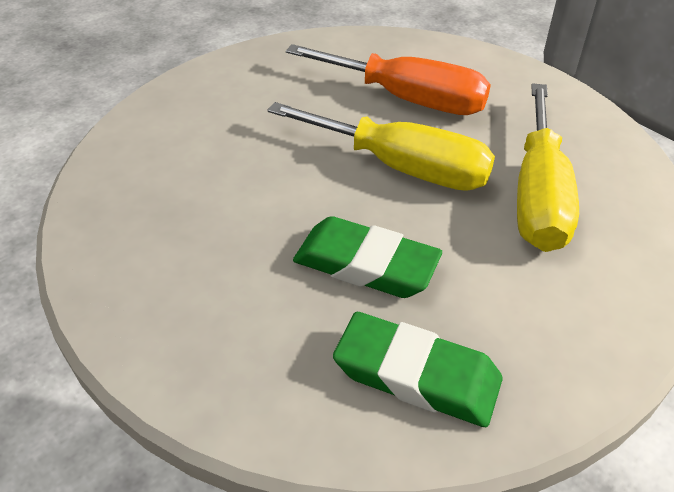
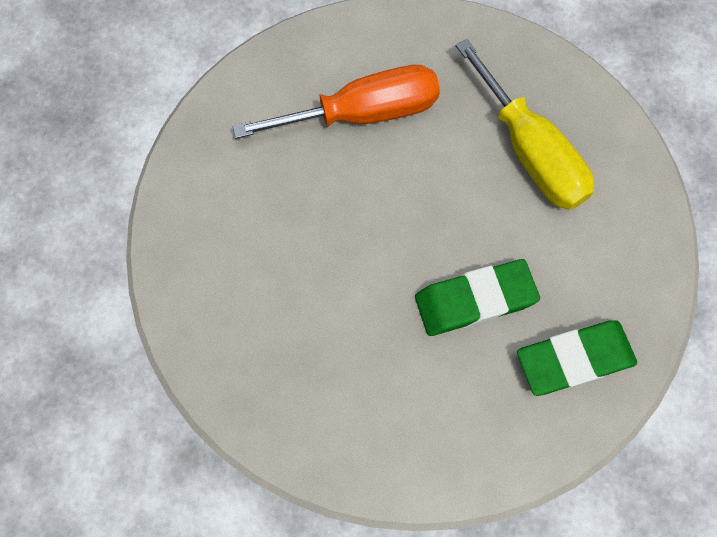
camera: 40 degrees left, 25 degrees up
yellow screwdriver [267,102,495,191] -> none

